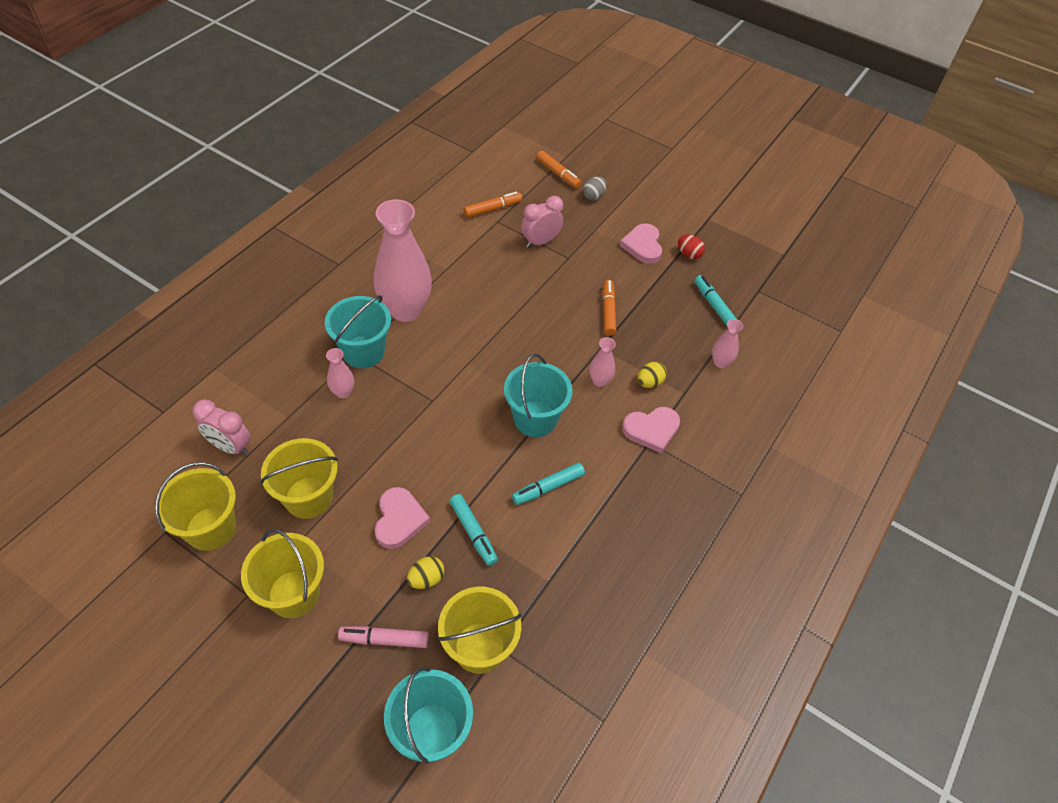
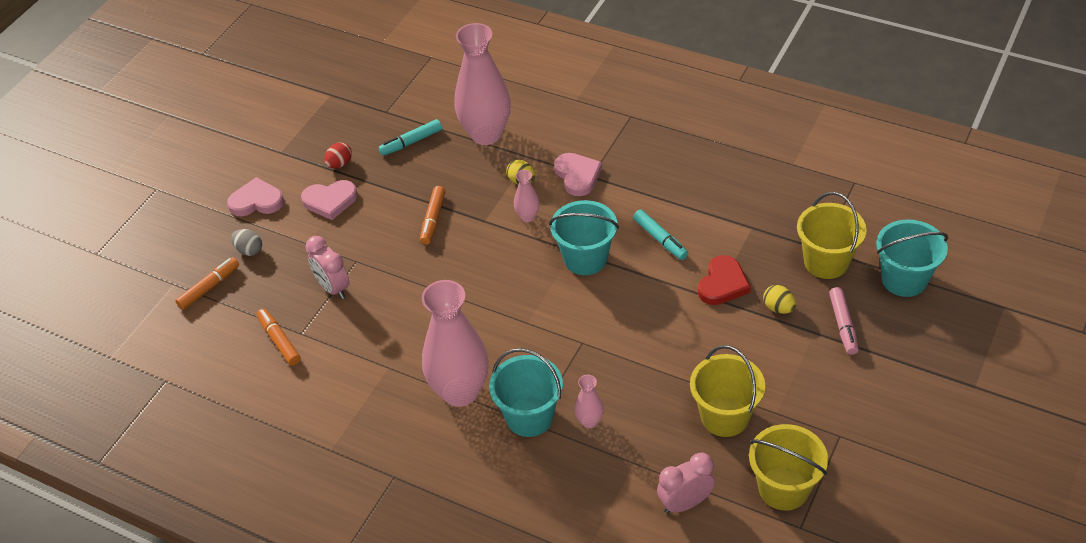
camera: 90 degrees left, 5 degrees down
pink clock [192,399,251,456] -> pink clock turned 135 degrees counterclockwise [657,453,715,514]
yellow bucket [241,528,324,618] -> none
pink heart [375,487,430,549] -> pink heart moved to [227,177,284,216]
turquoise marker [449,494,498,566] -> red heart [698,255,751,305]
orange marker [602,280,616,336] -> orange marker turned 75 degrees counterclockwise [420,186,445,245]
pink vase [712,319,743,368] -> pink vase [454,23,511,145], size x2.29

